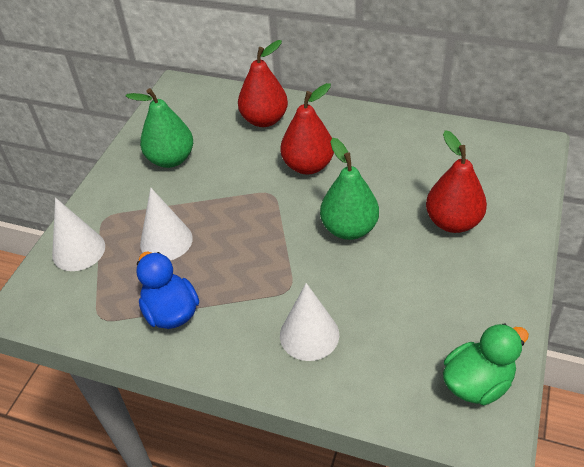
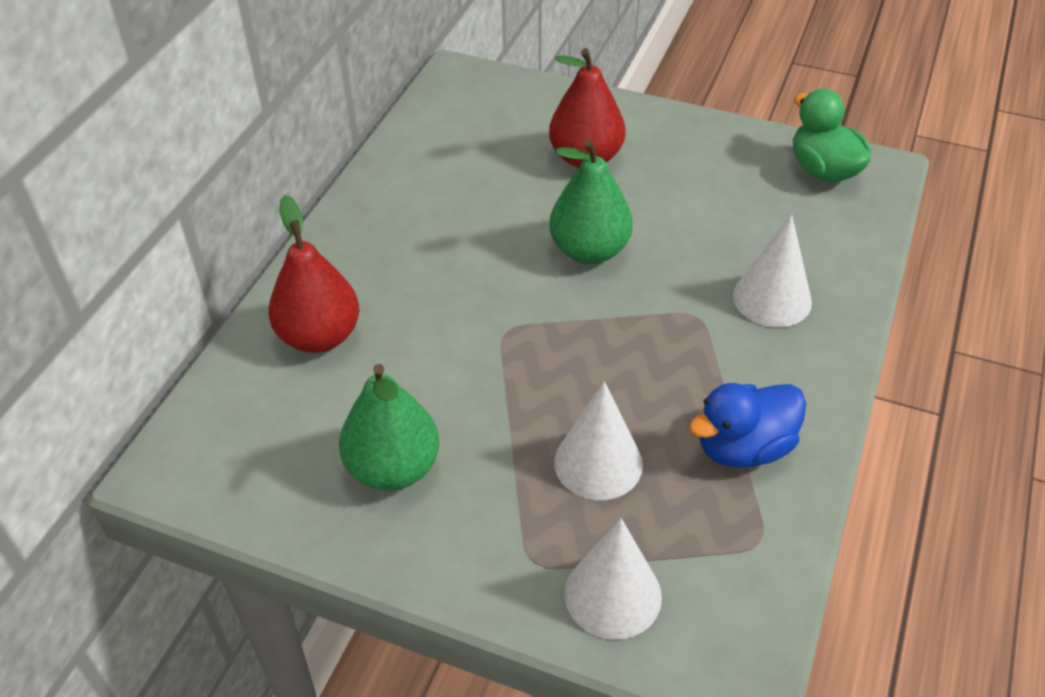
camera: 90 degrees left, 0 degrees up
red pear [280,83,334,174] -> none

